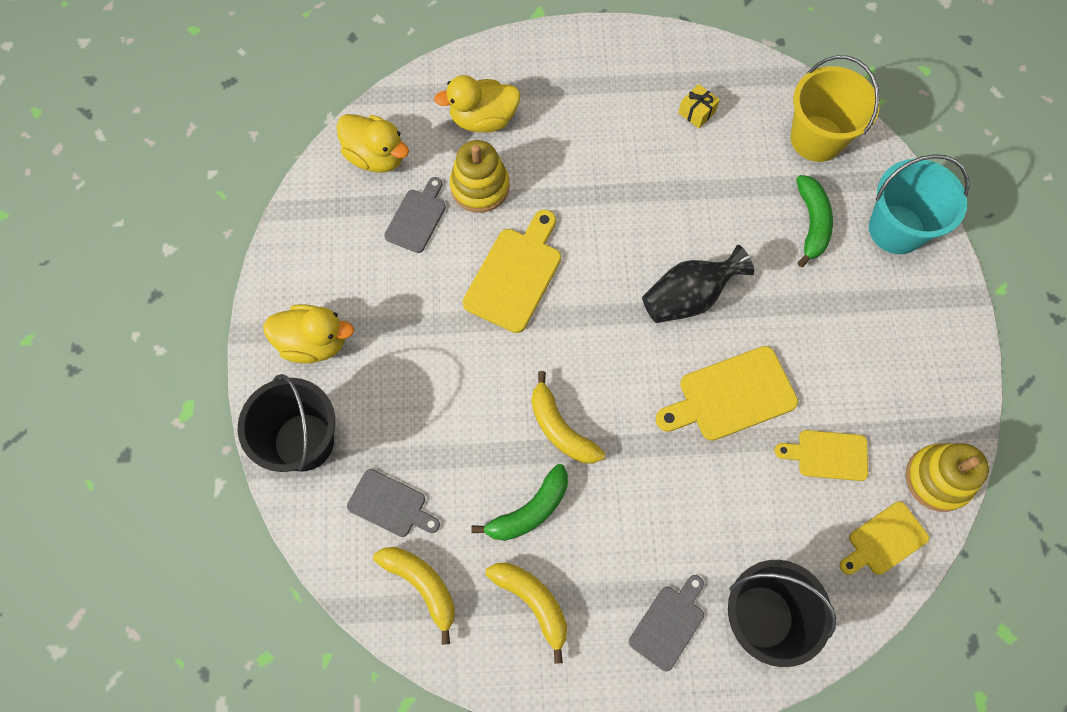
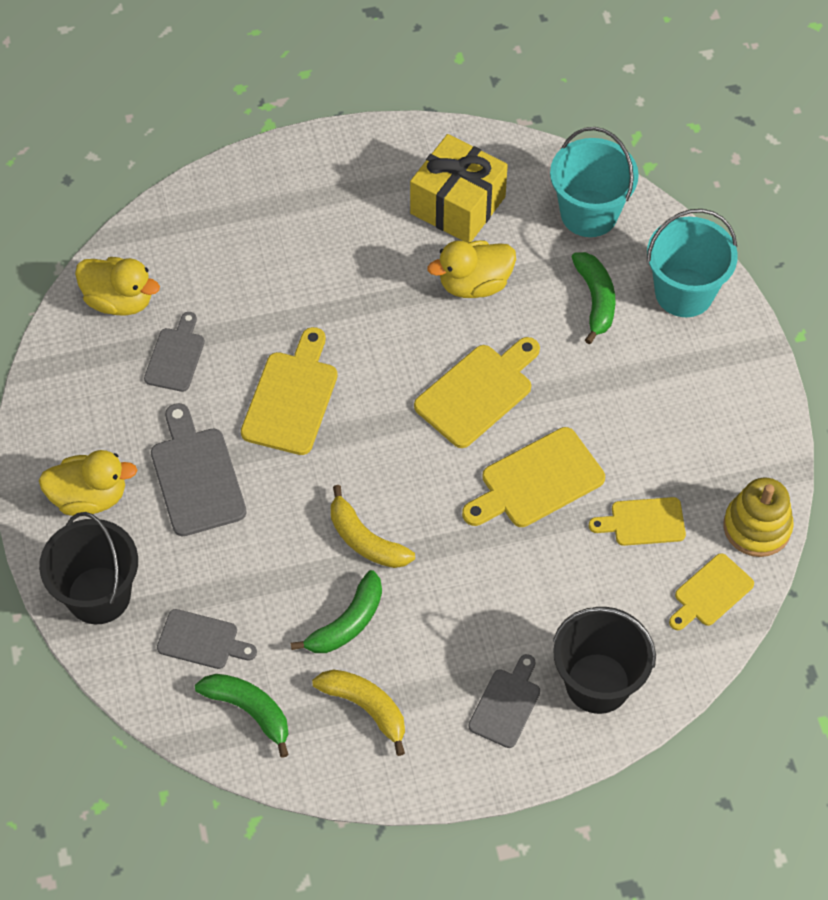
camera: 10 degrees left, 10 degrees down
yellow banana [373,547,455,645] -> green banana [195,674,289,758]
yellow duck [434,75,520,133] -> yellow duck moved to [427,240,516,298]
yellow stacking toy [450,140,510,213] -> none
black vase [642,245,754,323] -> yellow cutting board [414,337,540,448]
yellow gift [678,84,720,129] -> yellow gift [410,134,508,243], size x2.38
yellow bucket [791,55,879,162] -> turquoise bucket [550,127,639,237]
none -> grey cutting board [151,403,247,536]

